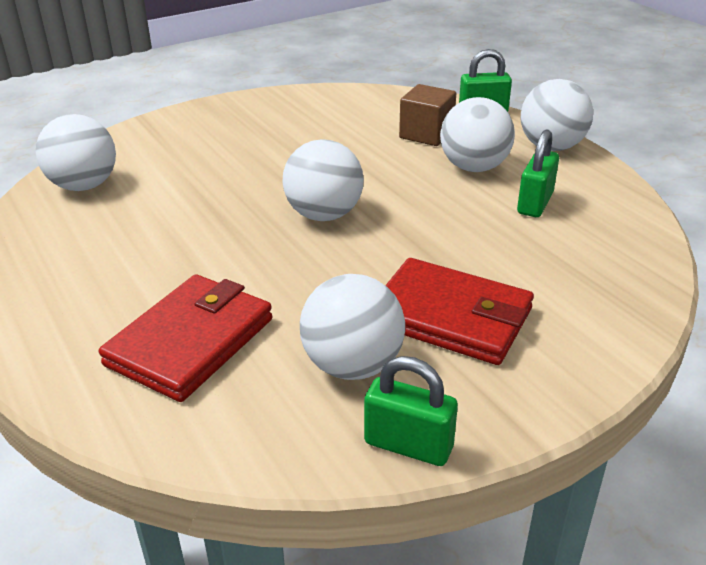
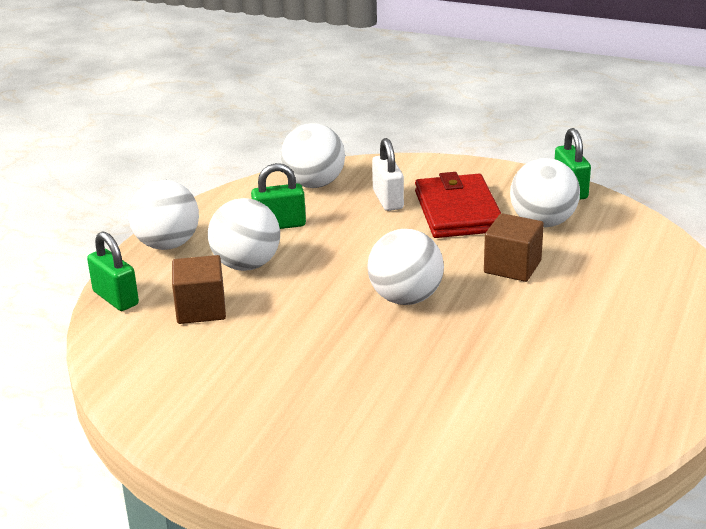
camera: 125 degrees left, 5 degrees down
white ball [36,114,116,191] -> white ball moved to [280,123,345,188]
red wallet [99,274,272,402] -> none
none -> white padlock [372,138,404,211]
none -> brown cube [484,213,544,282]

